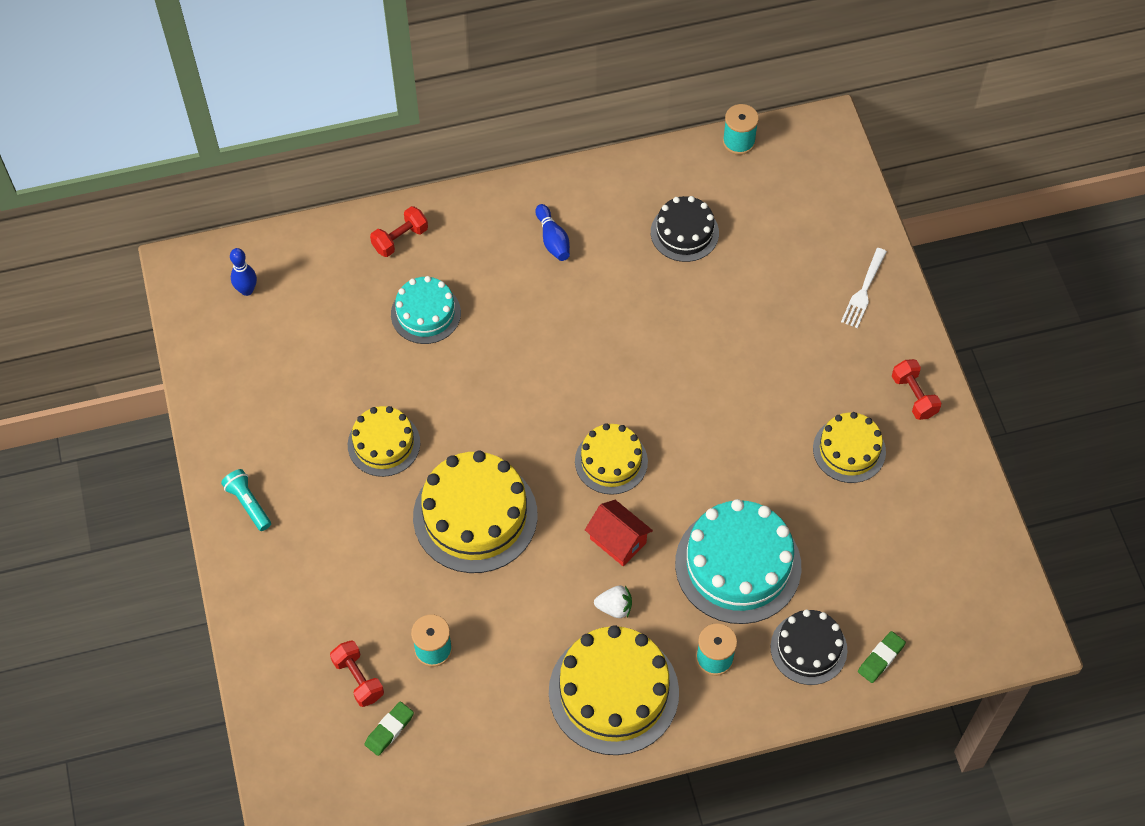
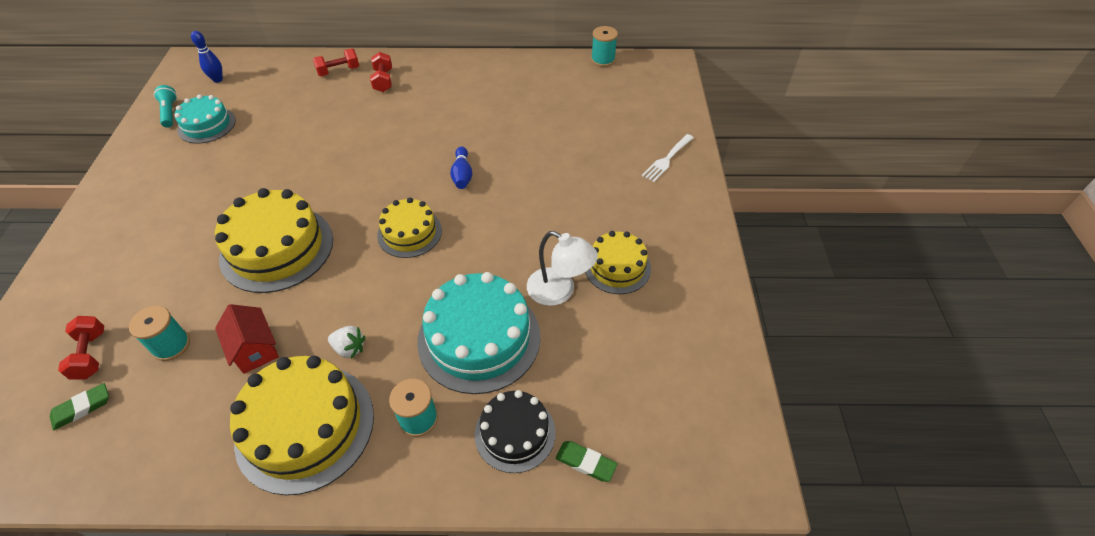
camera: 15 degrees right, 10 degrees down
turquoise flashlight [221,469,271,531] -> turquoise flashlight moved to [154,85,177,128]
yellow cake [348,406,420,477] -> none
turquoise cake [391,276,461,344] -> turquoise cake moved to [174,94,236,144]
blue bowling pin [535,204,570,261] -> blue bowling pin moved to [450,146,472,189]
red house [585,500,653,566] -> red house moved to [215,304,279,374]
black cake [651,196,719,262] -> none
green eraser [858,631,906,683] -> green eraser turned 60 degrees clockwise [556,441,617,482]
red dumbbell [892,359,941,420] -> red dumbbell moved to [370,52,392,92]
none -> white lamp [527,231,598,306]

